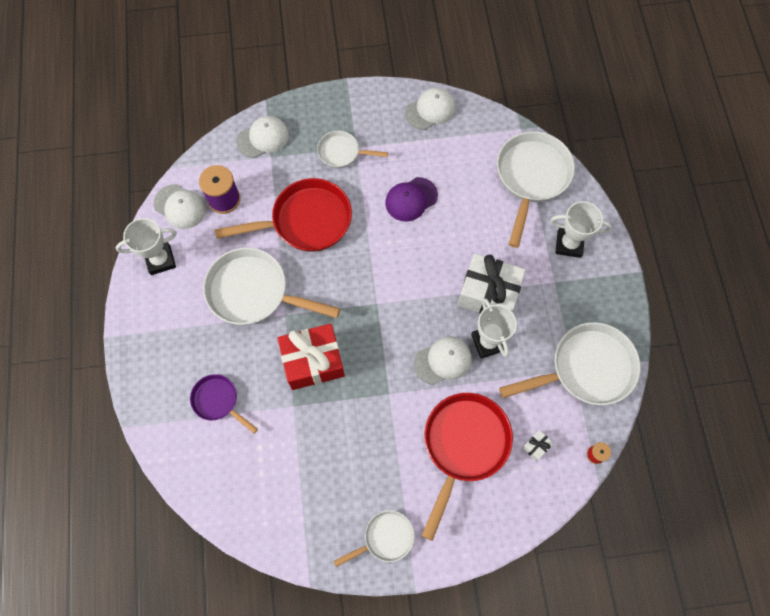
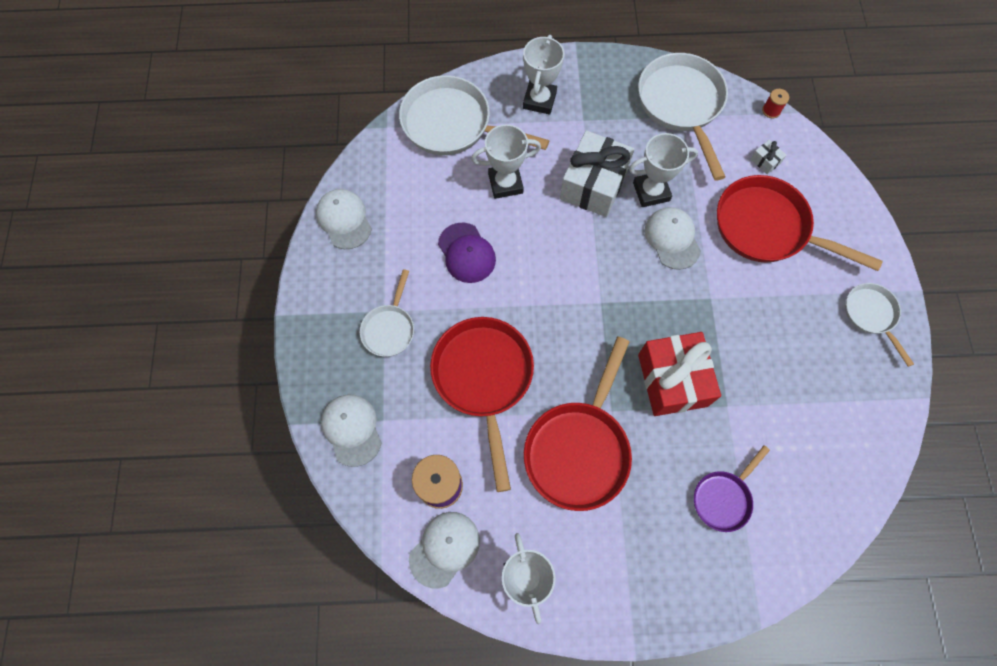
camera: 85 degrees left, 0 degrees up
white pan [203,247,340,325] -> red pan [524,337,632,511]
none -> white trophy [471,124,541,199]

